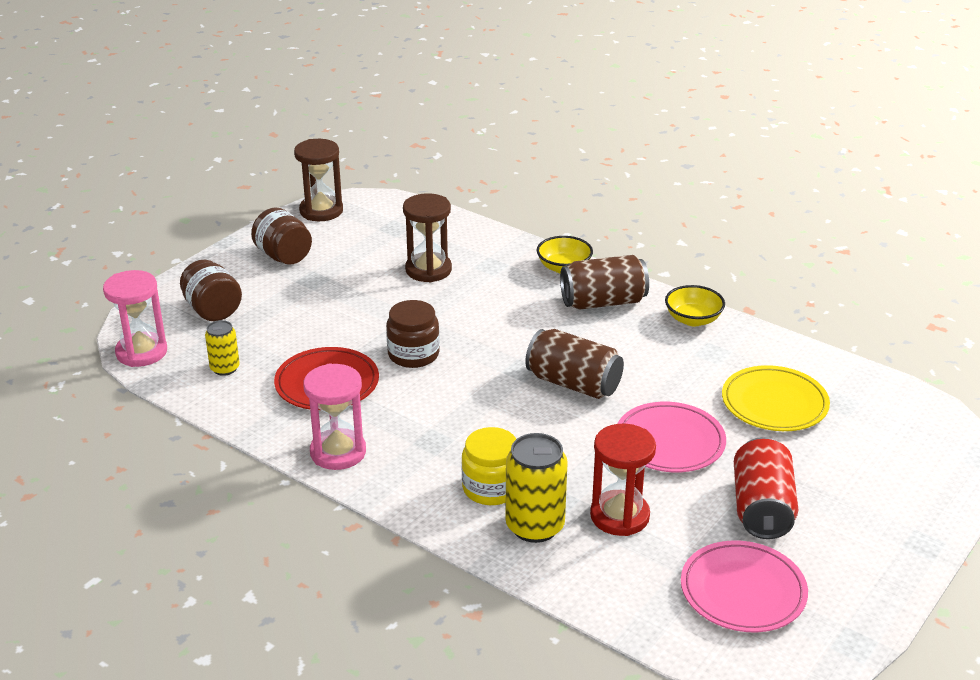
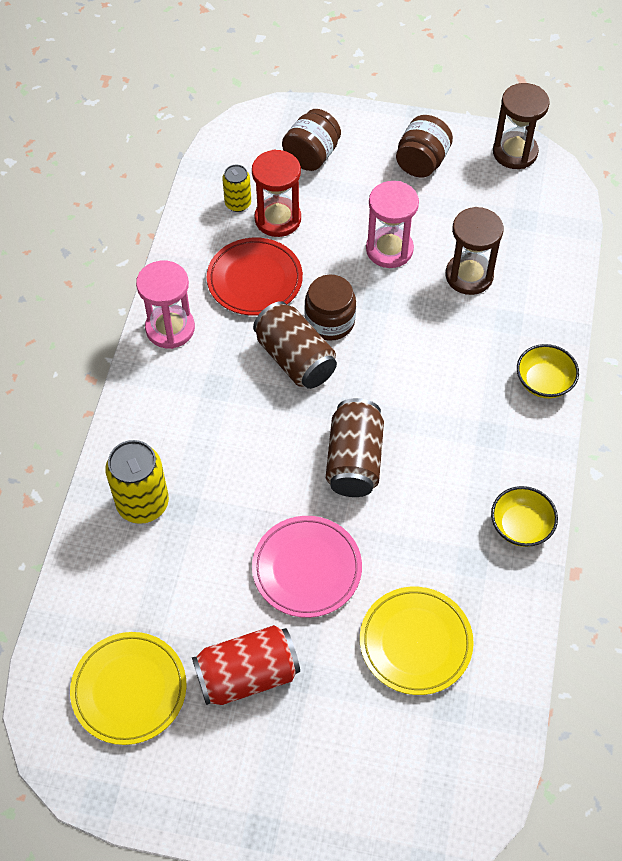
camera: 65 degrees right, 25 degrees up
pink hourglass [103,270,167,367] -> pink hourglass moved to [366,181,419,268]
yellow jar [462,427,516,505] -> none
brown can [560,255,649,310] -> brown can moved to [253,301,337,389]
red hourglass [590,424,656,536] -> red hourglass moved to [252,149,301,237]
pink plate [681,540,808,632] -> yellow plate [70,632,187,745]

